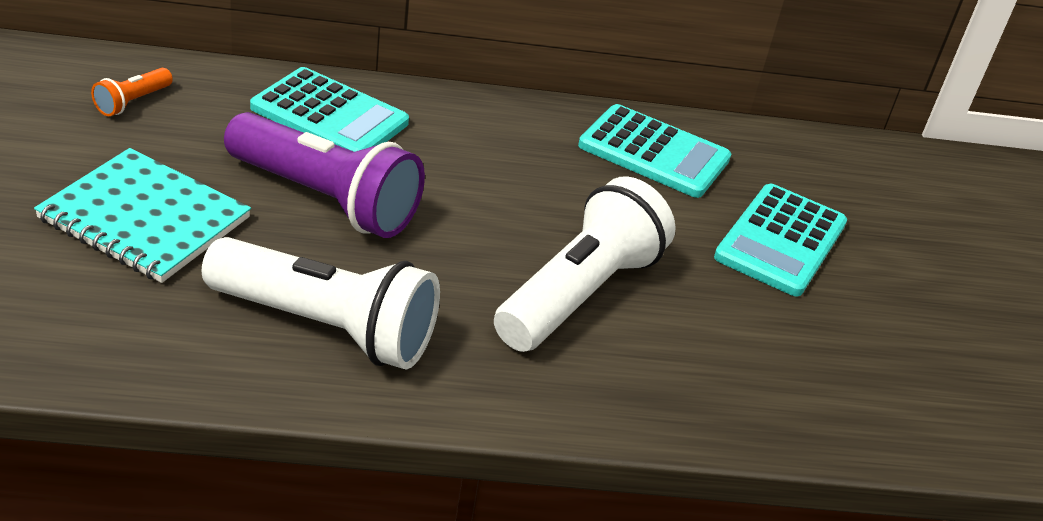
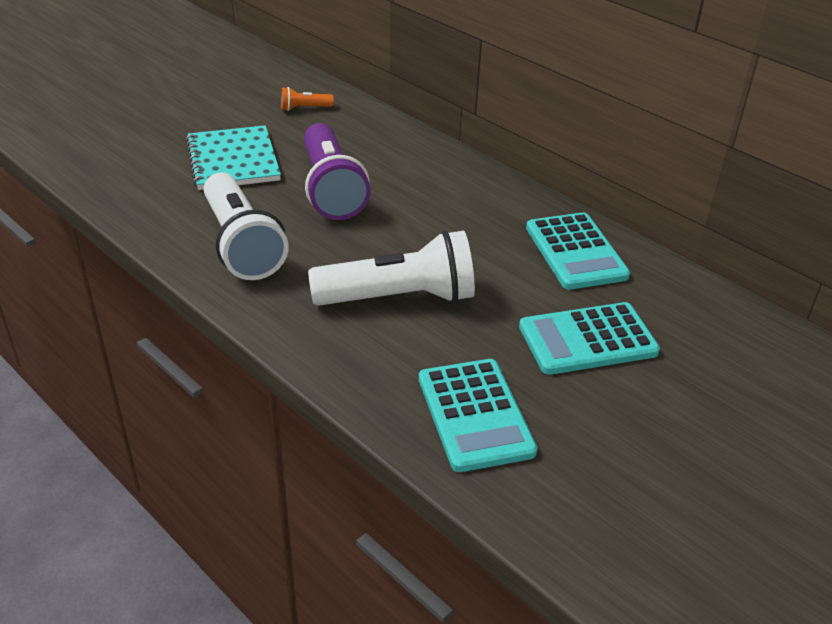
camera: 50 degrees right, 0 degrees up
turquoise calculator [250,67,409,152] -> turquoise calculator moved to [419,359,538,472]

